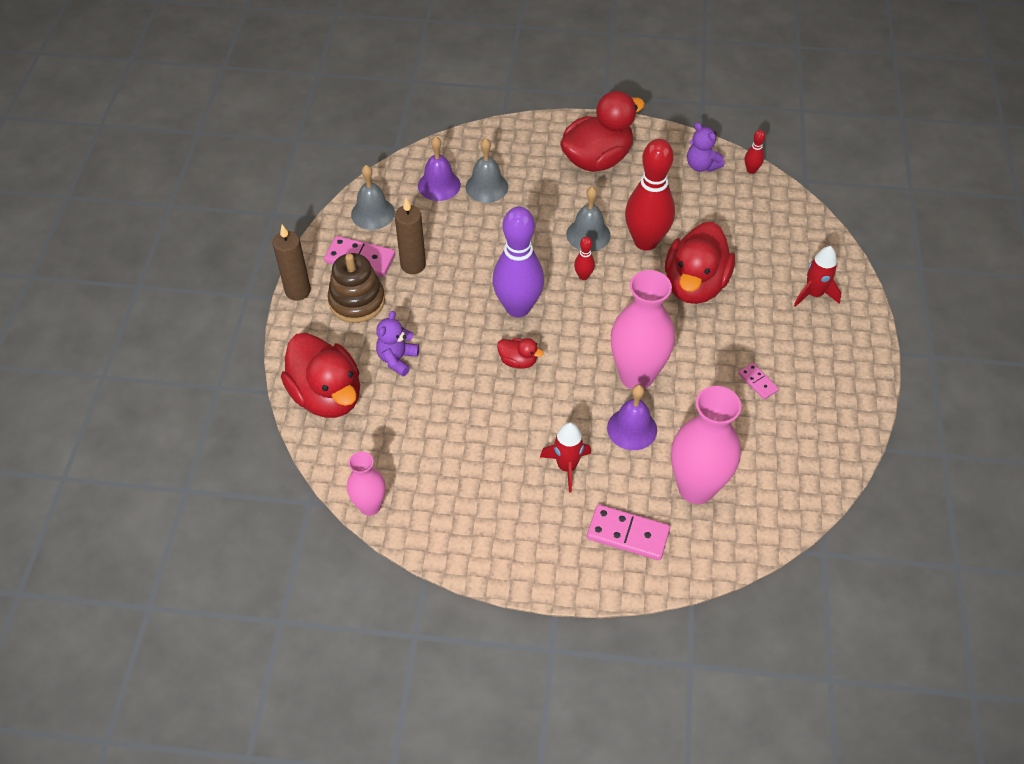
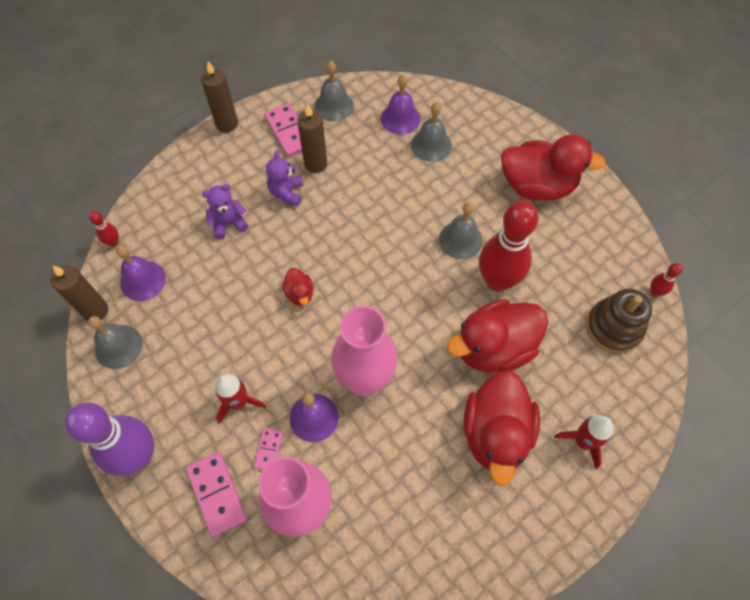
camera: 45 degrees right, 10 degrees up
red duck [281,333,360,418] -> red duck moved to [464,370,540,486]
brown stacking toy [328,253,385,323] -> brown stacking toy moved to [586,289,652,354]
pink vase [347,451,386,516] -> brown candle [50,265,108,321]
purple bowling pin [492,207,544,317] -> purple bowling pin moved to [65,403,154,476]
red bowling pin [574,236,595,280] -> red bowling pin moved to [89,211,119,247]
purple teddy bear [687,122,724,172] -> purple teddy bear moved to [266,151,303,206]
pink domino [738,363,779,400] -> pink domino moved to [253,428,283,470]
none -> grey bell [88,316,143,369]
none -> purple bell [116,245,166,301]

